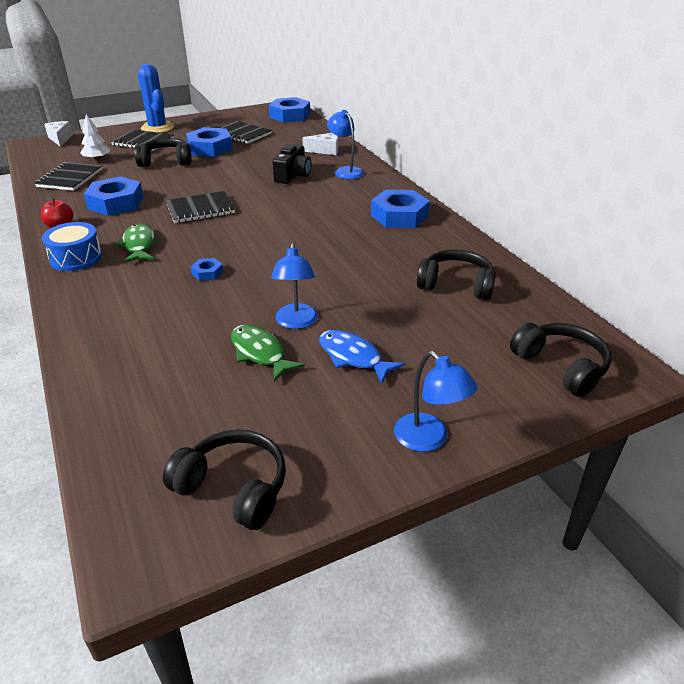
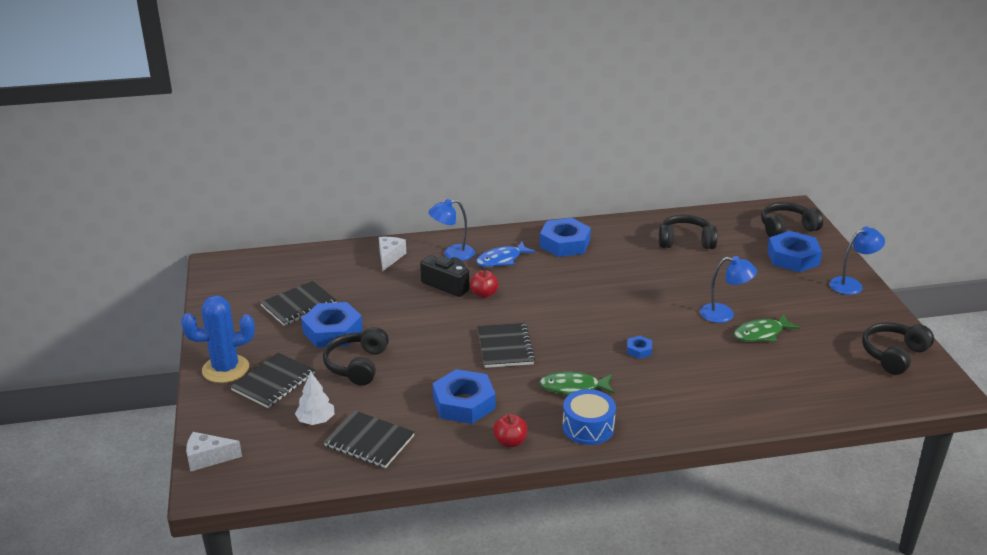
camera: 75 degrees left, 5 degrees down
blue nut [269,97,310,123] -> blue nut moved to [767,231,822,272]
blue fish [319,330,405,384] -> blue fish moved to [476,242,536,267]
black headphones [417,249,496,300] -> black headphones turned 60 degrees clockwise [659,215,717,249]
none -> red apple [470,270,498,298]

